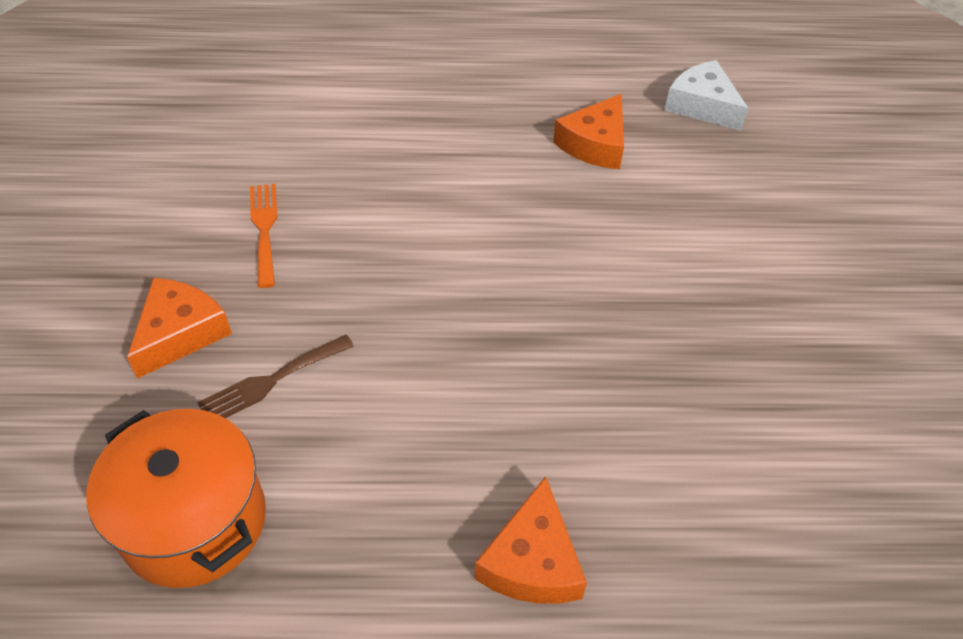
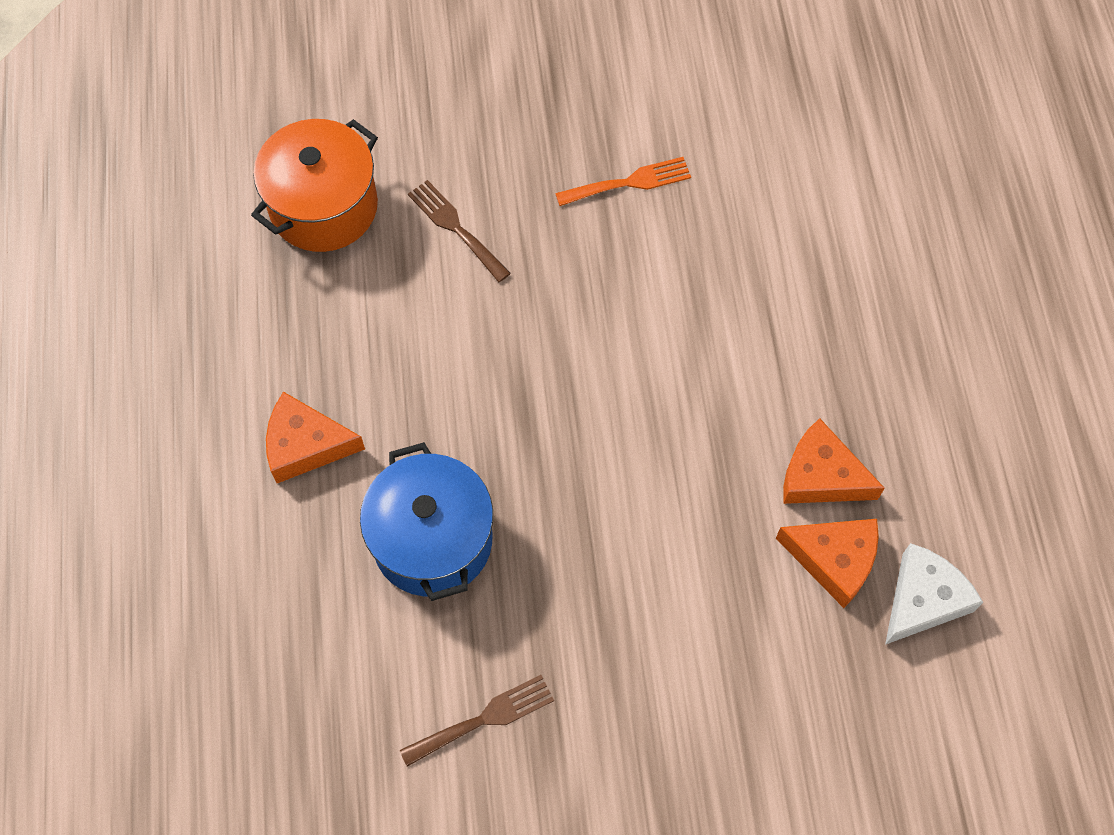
camera: 85 degrees right, 15 degrees up
orange cheese [127,278,232,379] -> orange cheese moved to [776,519,879,608]
none -> blue pot [360,442,493,601]
none -> brown fork [400,675,554,767]

